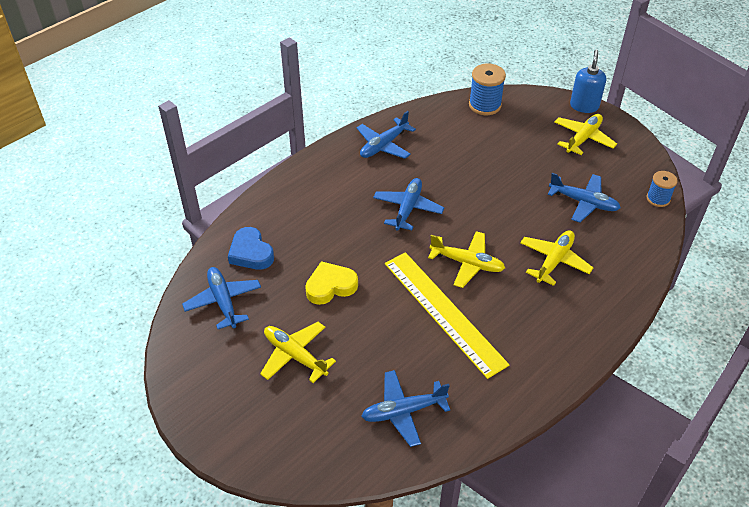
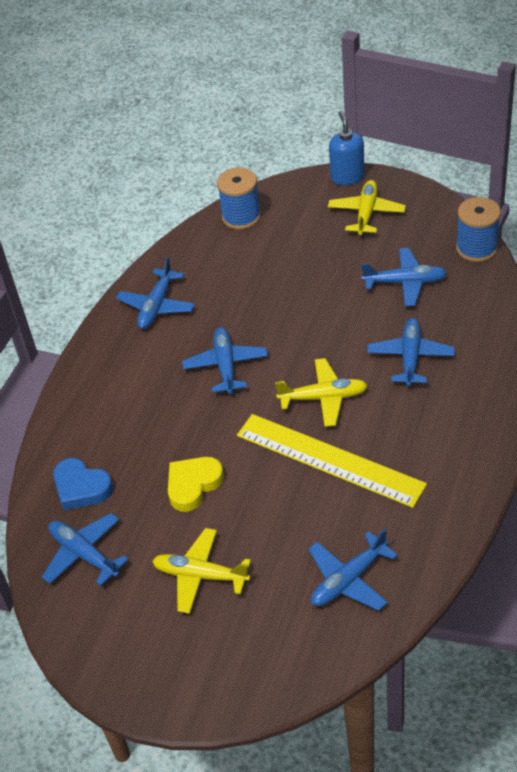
camera: 20 degrees left, 0 degrees up
yellow plane [520,230,593,286] -> blue plane [367,318,455,386]
blue spool [646,171,677,207] -> blue spool [456,197,501,262], size x1.56

